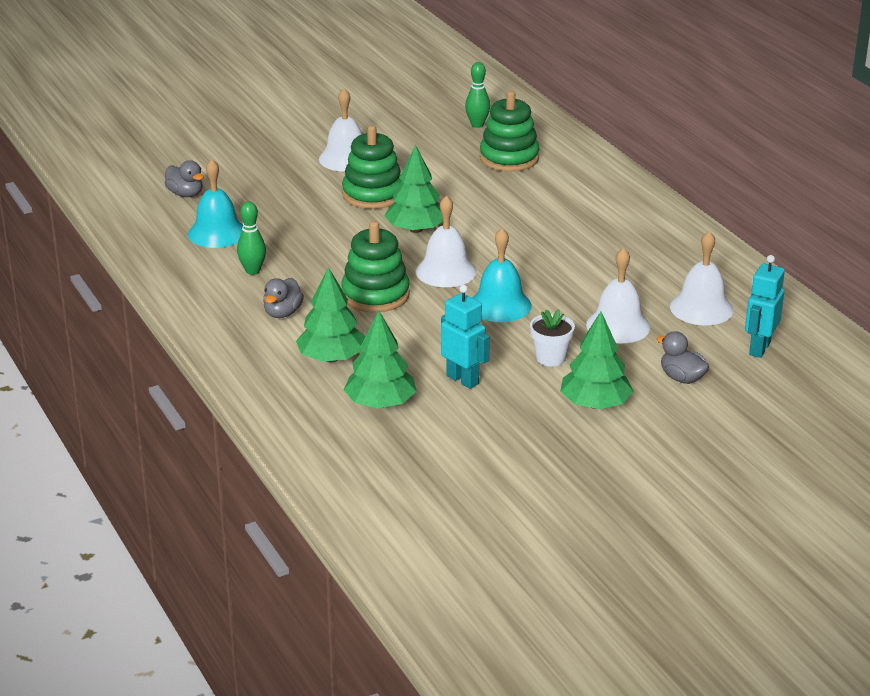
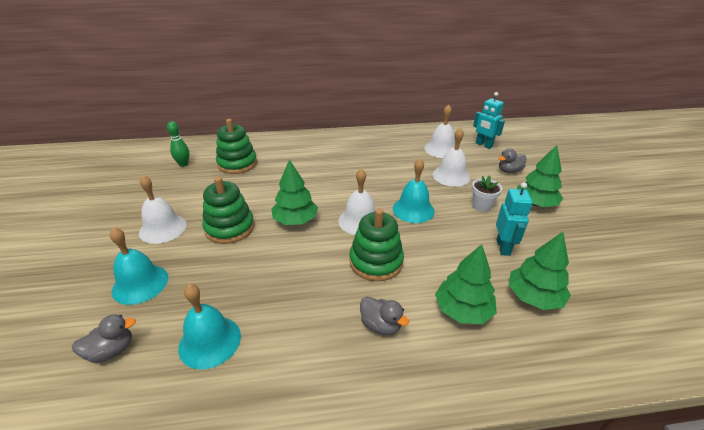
camera: 70 degrees left, 5 degrees up
green bowling pin [237,201,266,275] -> none
turquoise robot [441,285,490,389] -> turquoise robot turned 120 degrees clockwise [496,182,533,256]
none -> turquoise bell [110,227,168,305]

